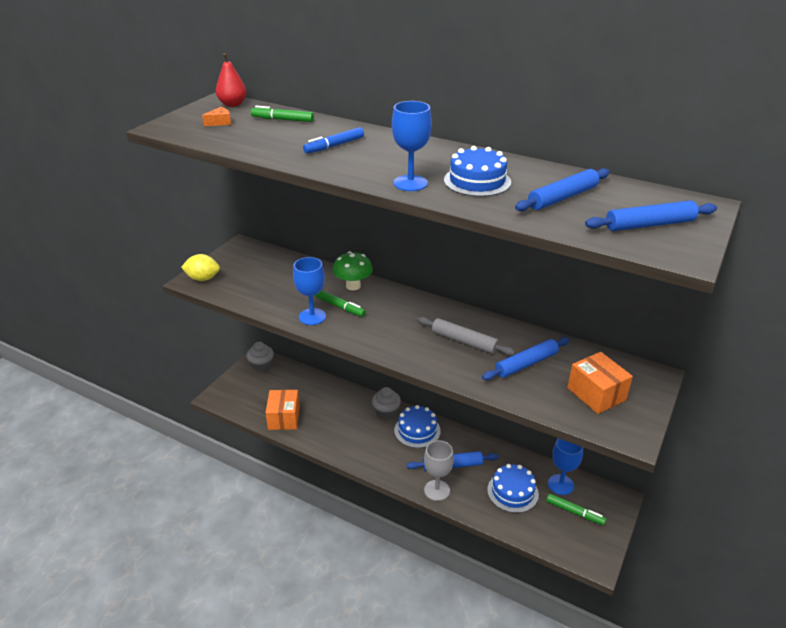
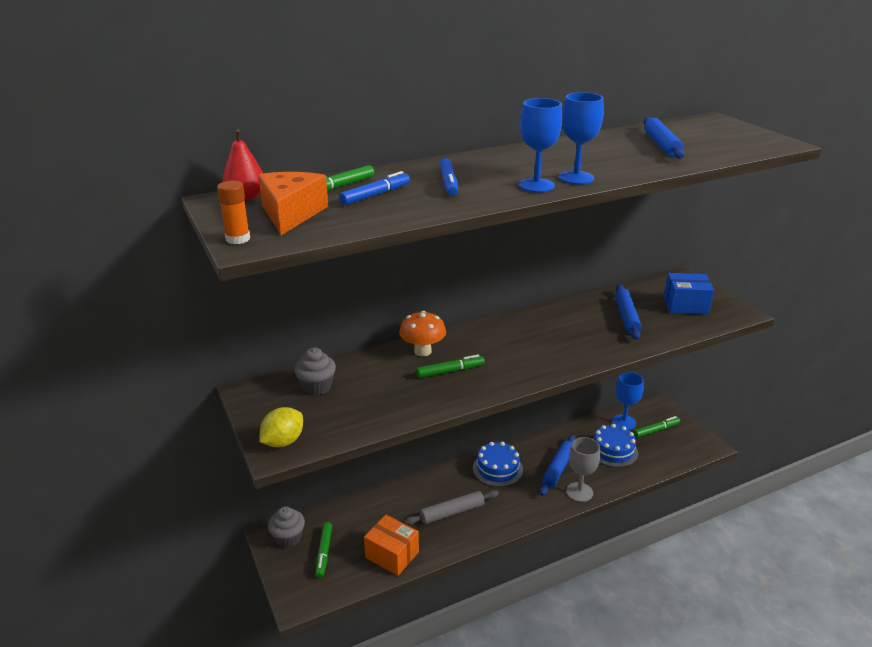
camera: 55 degrees left, 5 degrees down
orange cheese [202,107,231,126] -> orange cheese [258,172,328,235], size x2.17
blue goblet [293,257,326,325] -> blue goblet moved to [518,98,563,192]
green mushroom [333,251,373,290] -> orange mushroom [399,311,446,356]
grey cupcake [372,387,401,420] -> grey cupcake moved to [294,348,336,395]
grey rolling pin [417,317,515,356] -> grey rolling pin moved to [404,490,499,525]
blue cake [444,146,511,197] -> none
orange box [567,352,633,414] -> blue box [664,273,714,315]
blue rolling pin [585,200,717,231] -> none
none -> orange glue stick [217,181,250,244]
none -> green marker [315,522,332,578]
none -> blue marker [339,171,410,205]

